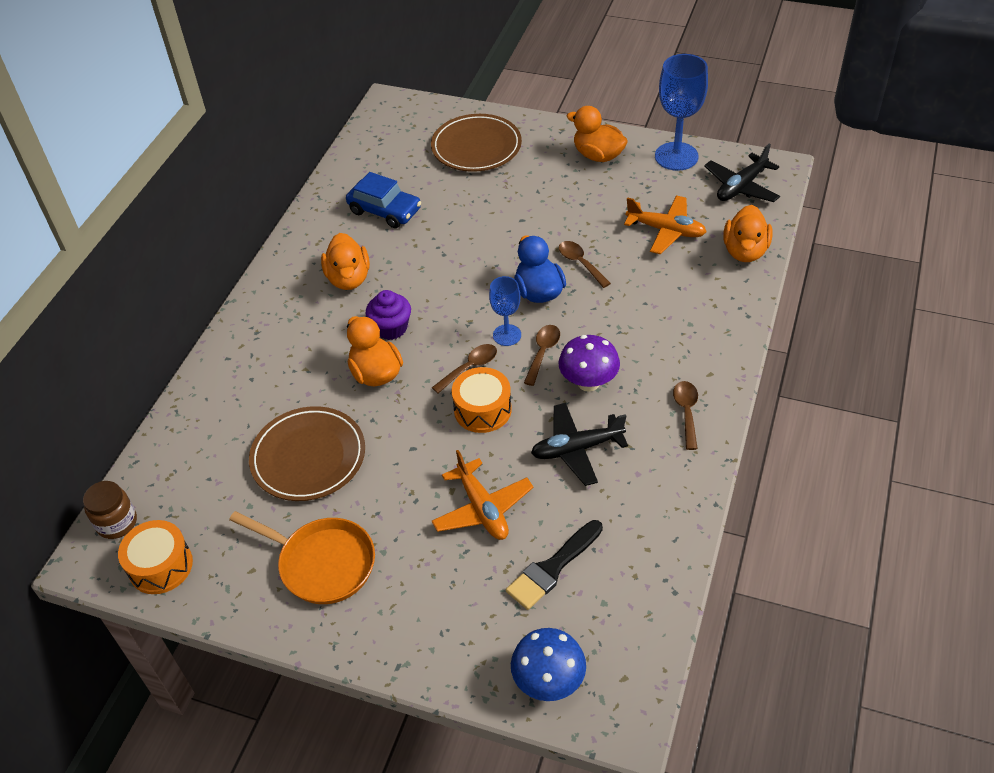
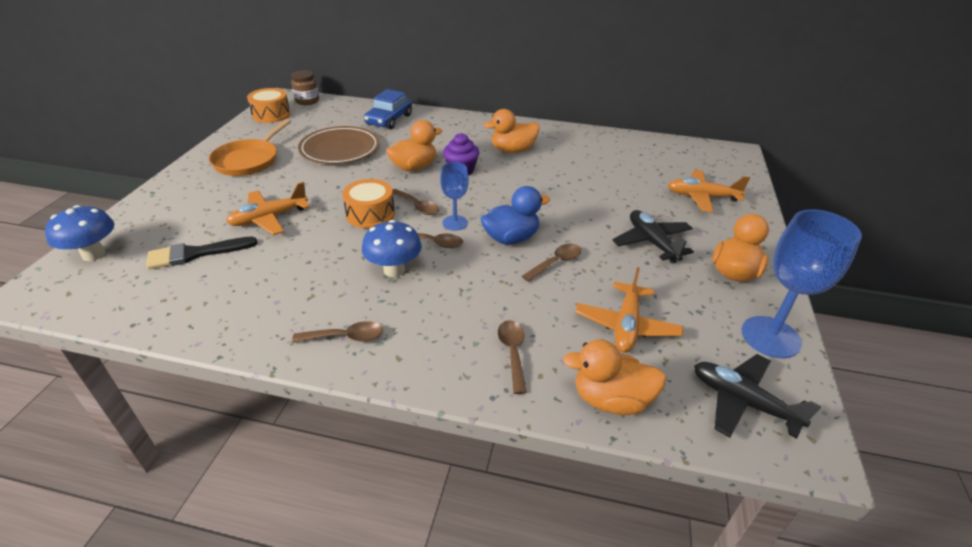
camera: 80 degrees right, 10 degrees down
blue car [346,172,421,228] -> blue car moved to [364,89,412,129]
brown plate [431,114,522,172] -> orange plane [668,170,750,212]
black brush [506,520,603,610] -> black brush turned 60 degrees counterclockwise [146,237,258,269]
black plane [531,403,628,486] -> black plane moved to [612,210,694,264]
purple mushroom [558,335,620,392] -> blue mushroom [362,220,422,277]
none -> brown spoon [498,320,527,394]

